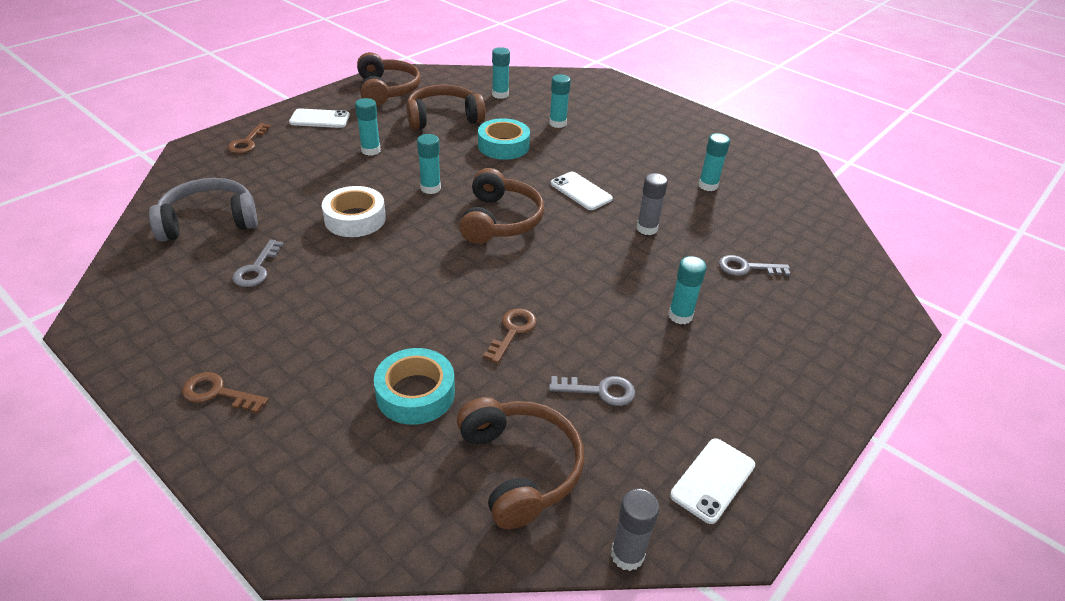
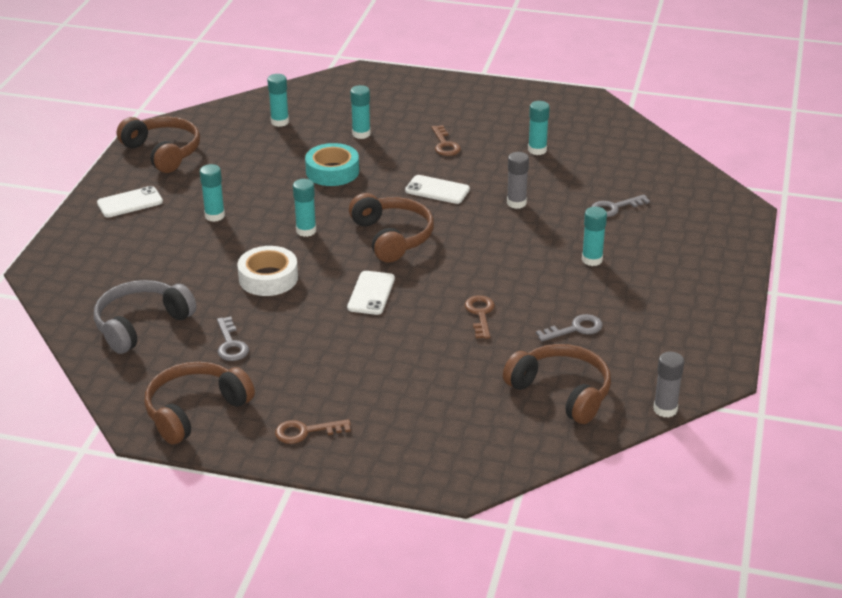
camera: 25 degrees left, 5 degrees down
brown key [227,123,271,154] -> brown key moved to [431,125,461,156]
turquoise tape [374,348,455,425] -> none
brown headphones [406,85,485,130] -> brown headphones moved to [144,361,255,445]
white phone [670,438,755,524] -> white phone moved to [347,271,395,315]

